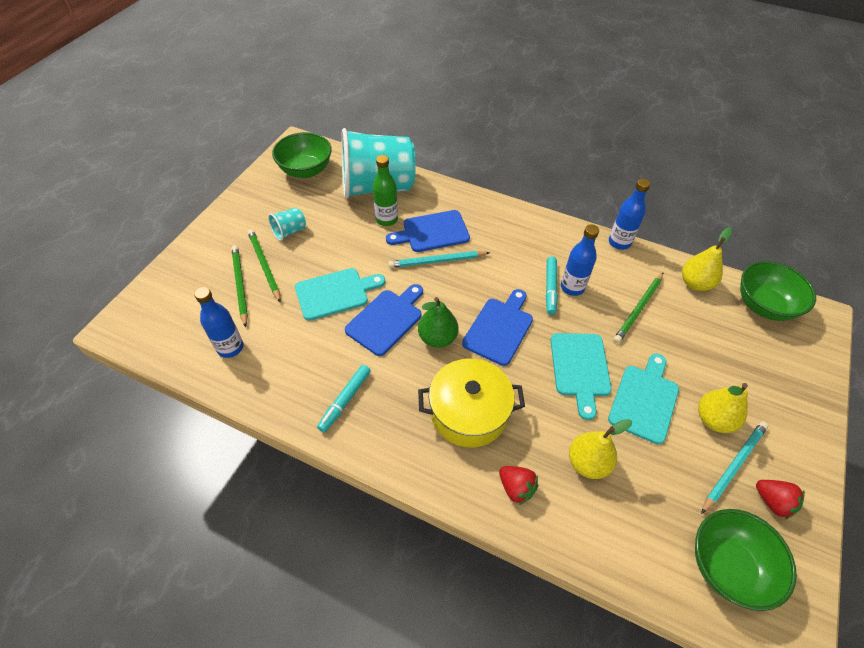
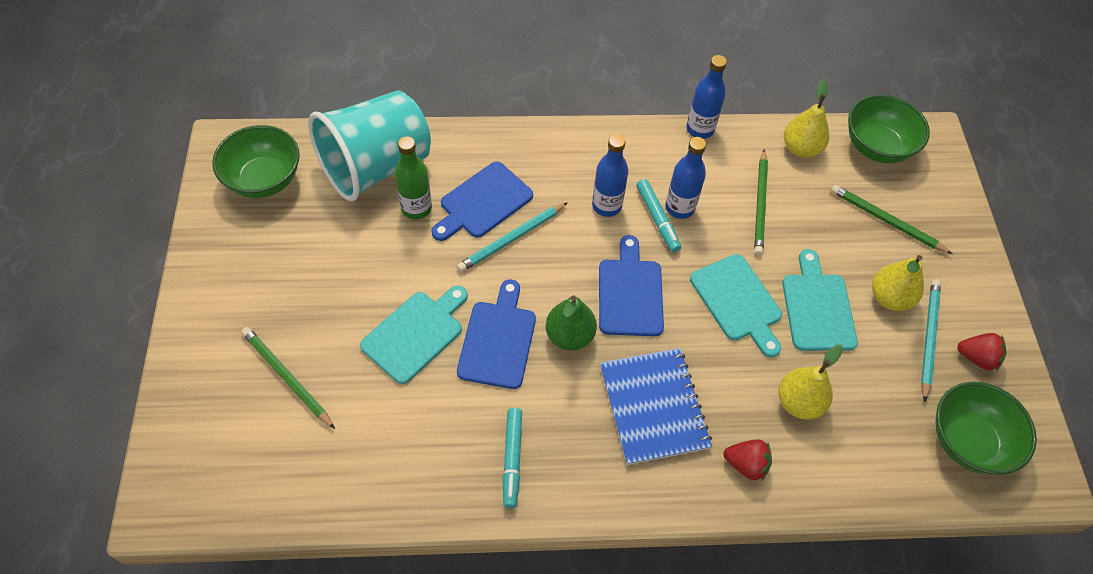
camera: 30 degrees left, 5 degrees up
blue bottle [194,287,243,358] -> blue bottle moved to [592,134,629,217]
green pencil [248,229,281,303] -> green pencil moved to [831,185,952,254]
turquoise cup [268,207,306,241] -> none
yellow pot [418,359,525,448] -> blue notebook [600,348,712,465]

